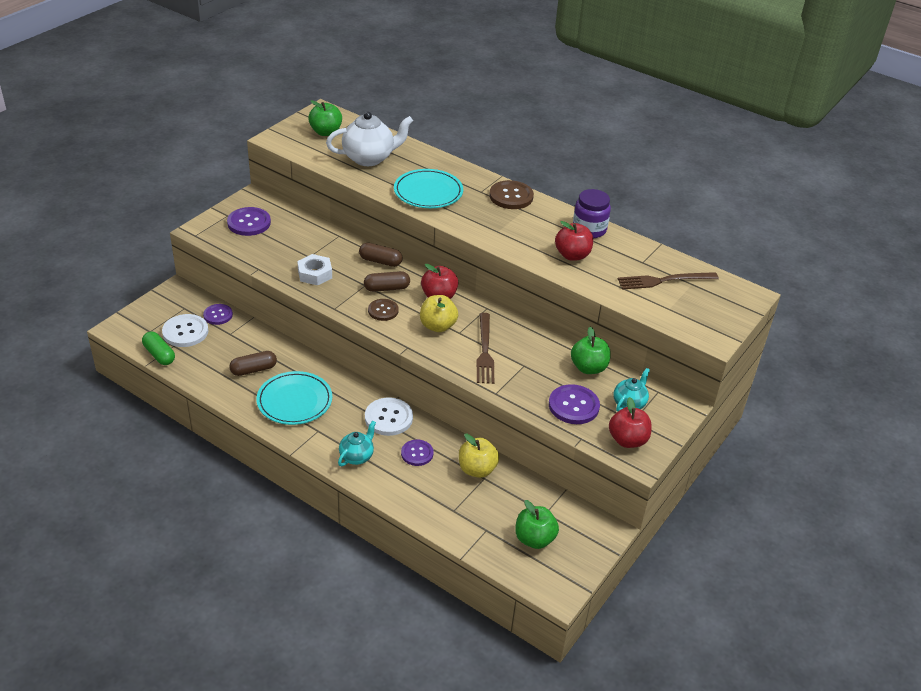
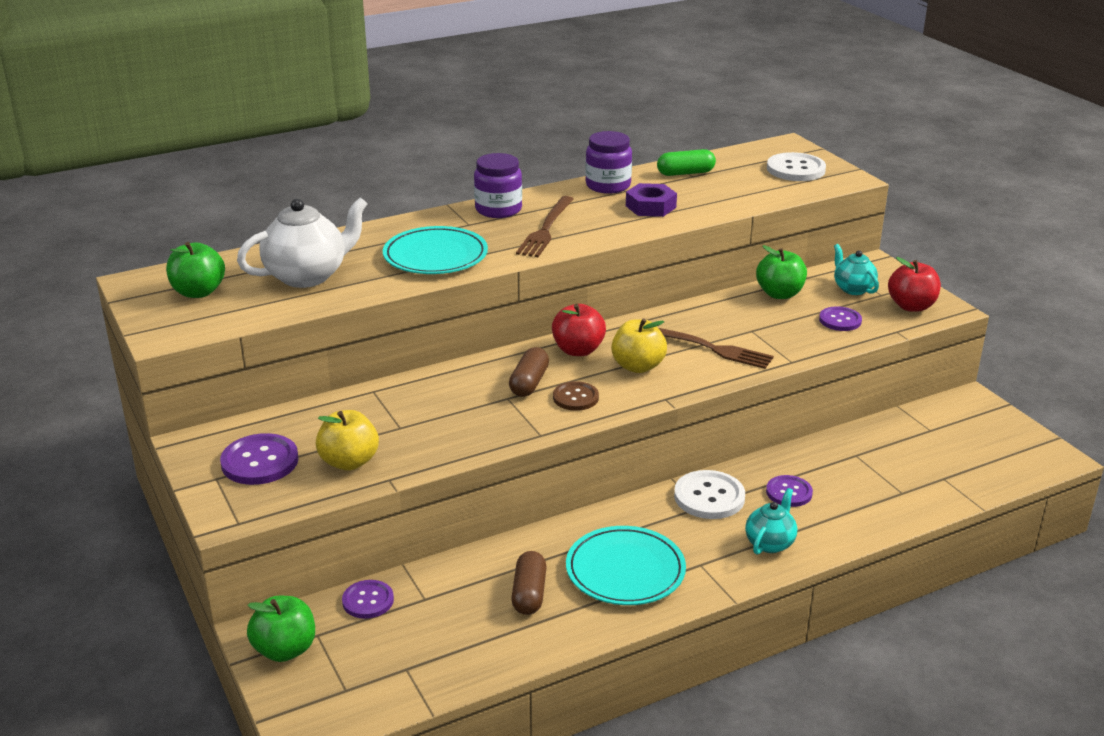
camera: 60 degrees left, 10 degrees down
green capsule [142,332,175,365] -> green capsule moved to [657,149,716,176]
white button [162,314,208,347] -> white button moved to [767,152,826,181]
white nut [297,254,332,286] -> none
white teapot [326,112,413,166] -> white teapot turned 45 degrees clockwise [237,197,368,288]
turquoise teapot [338,420,376,466] -> turquoise teapot turned 60 degrees clockwise [745,488,797,555]
brown capsule [359,243,403,267] -> none
yellow apple [459,434,499,478] -> yellow apple moved to [316,410,379,471]
brown button [489,180,534,209] -> purple jar [474,153,522,218]
green apple [515,500,559,549] -> green apple moved to [247,596,315,662]
purple button [549,384,600,424] -> purple button [819,306,862,331], size x0.65
red apple [555,221,593,261] -> purple nut [626,183,677,217]
brown fork [618,272,719,289] -> brown fork moved to [516,196,574,257]

